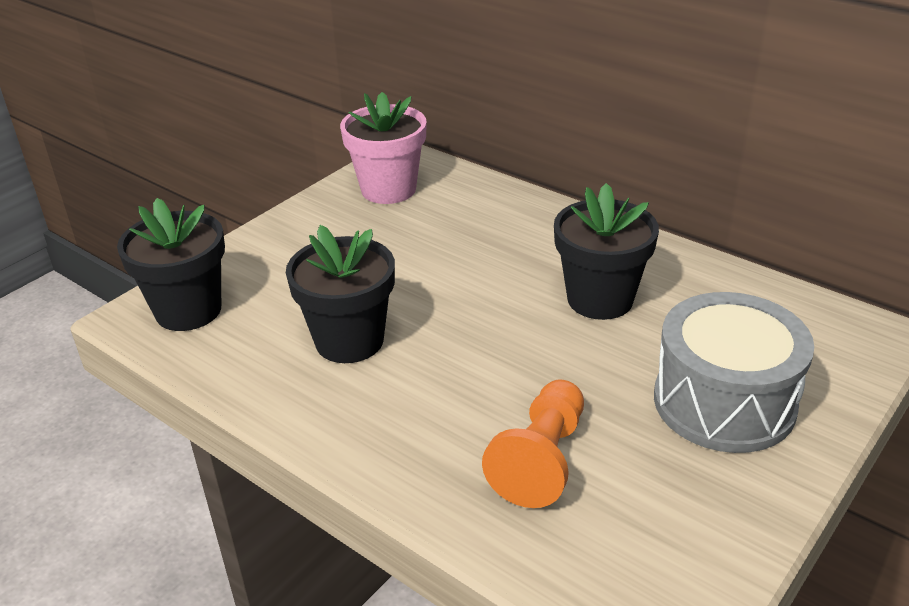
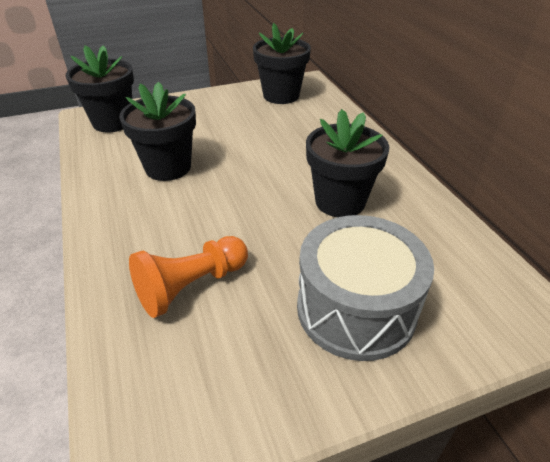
camera: 30 degrees right, 5 degrees up
pink flower pot [340,92,427,204] -> black flower pot [253,23,311,104]

